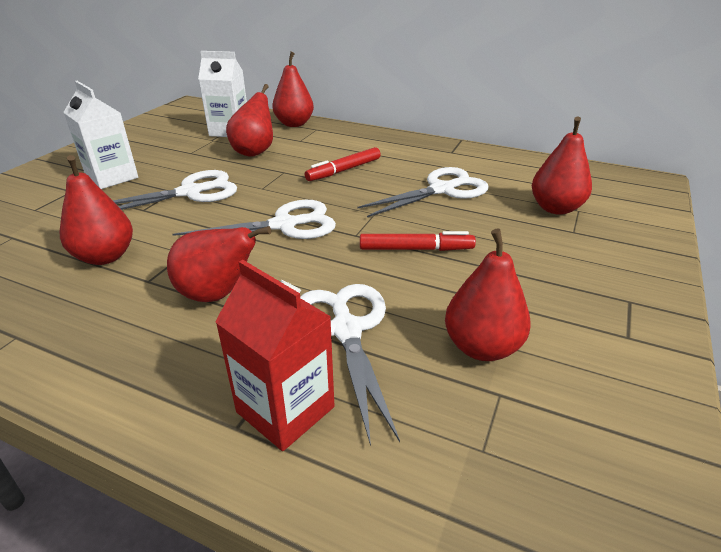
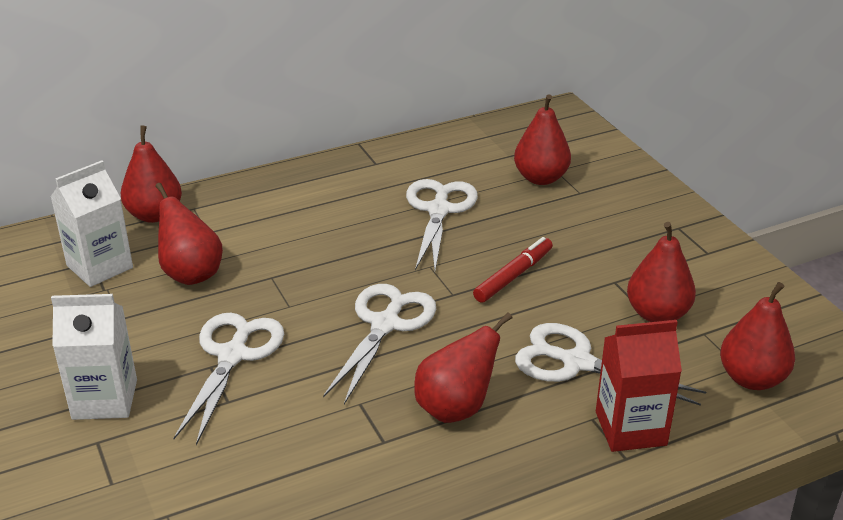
camera: 50 degrees left, 0 degrees up
red pear [60,155,133,265] -> red pear moved to [720,282,795,390]
red marker [305,147,381,181] -> none

